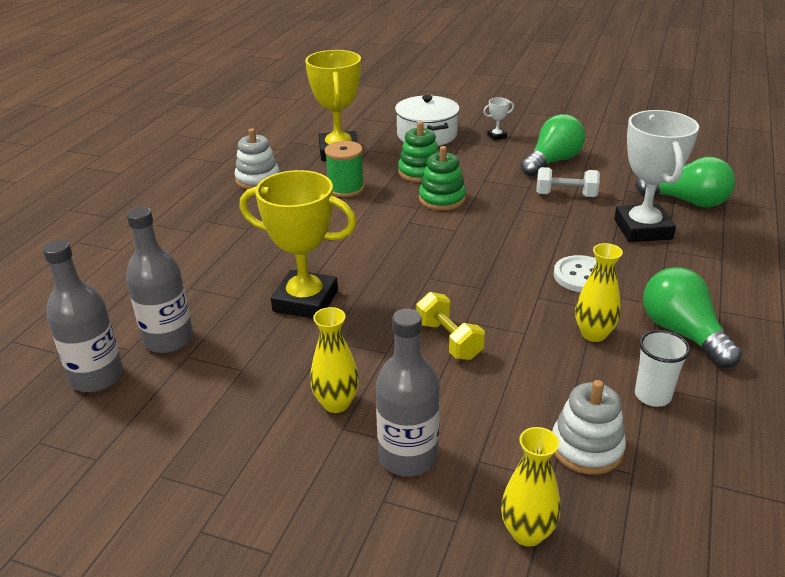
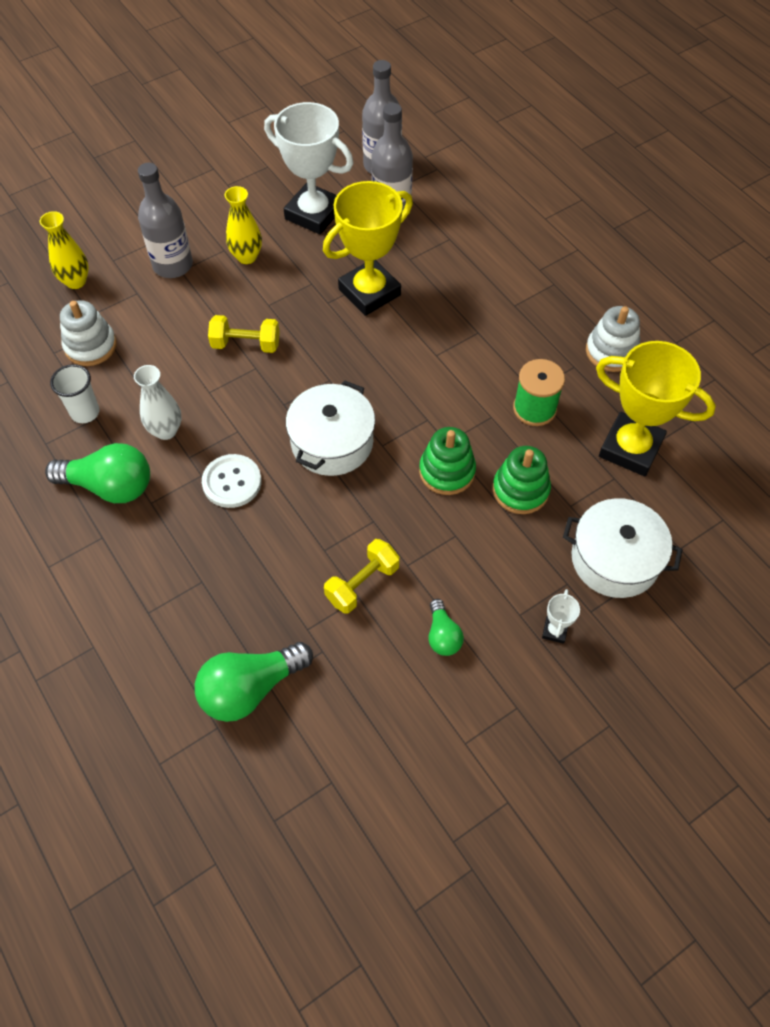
camera: 125 degrees right, 25 degrees up
green light bulb [521,114,585,176] -> green light bulb [429,599,464,656], size x0.54
white dumbbell [536,167,600,197] -> yellow dumbbell [324,539,400,614]
yellow vase [575,243,623,342] -> white vase [134,365,182,440]
white trophy [614,110,699,242] -> white trophy moved to [264,102,354,234]
none -> white pot [286,380,375,476]

